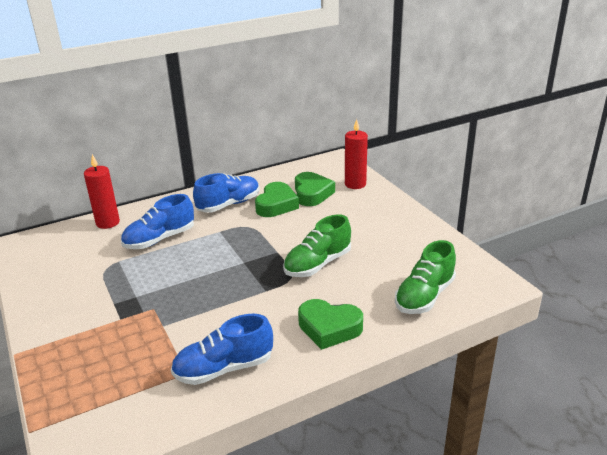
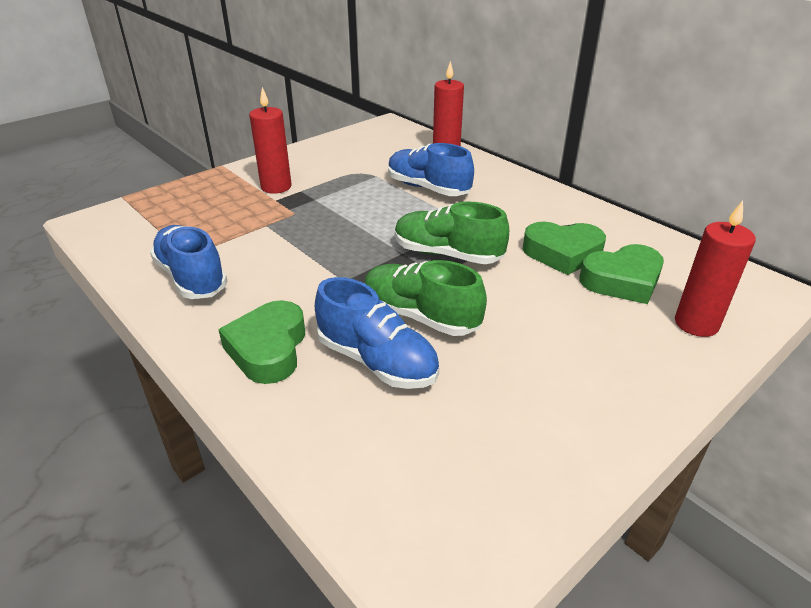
camera: 75 degrees right, 5 degrees up
blue shoe [193,173,260,213] -> blue shoe moved to [315,277,439,389]
green shoe [395,240,456,314] -> green shoe moved to [395,201,509,264]
none -> red candle [249,87,292,194]

